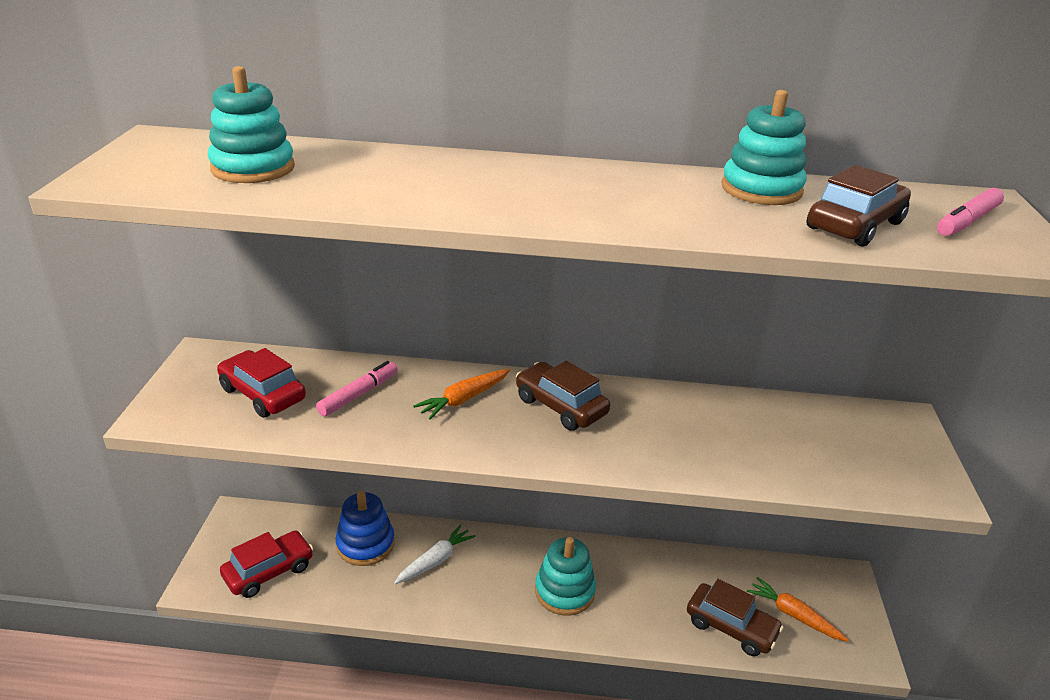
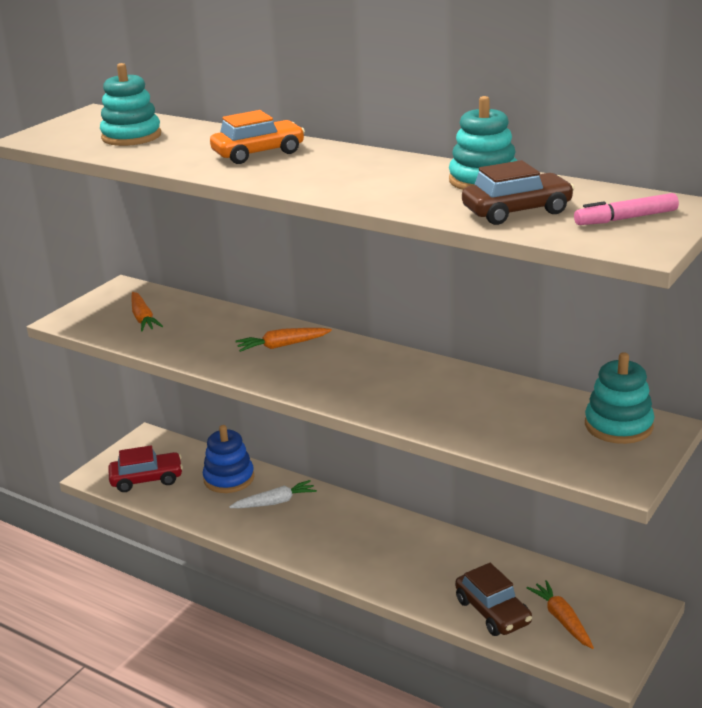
camera: 30 degrees right, 5 degrees down
red car [217,348,306,418] -> orange carrot [131,292,163,332]
pink marker [316,361,398,416] -> none
brown car [516,361,610,431] -> none
turquoise stacking toy [535,537,596,615] -> turquoise stacking toy moved to [585,352,654,444]
none -> orange car [210,110,305,164]

